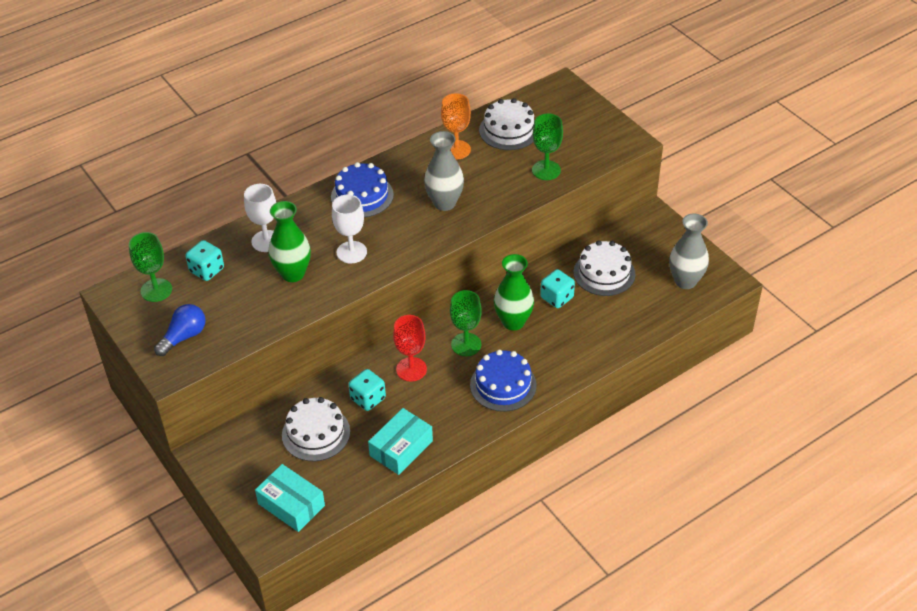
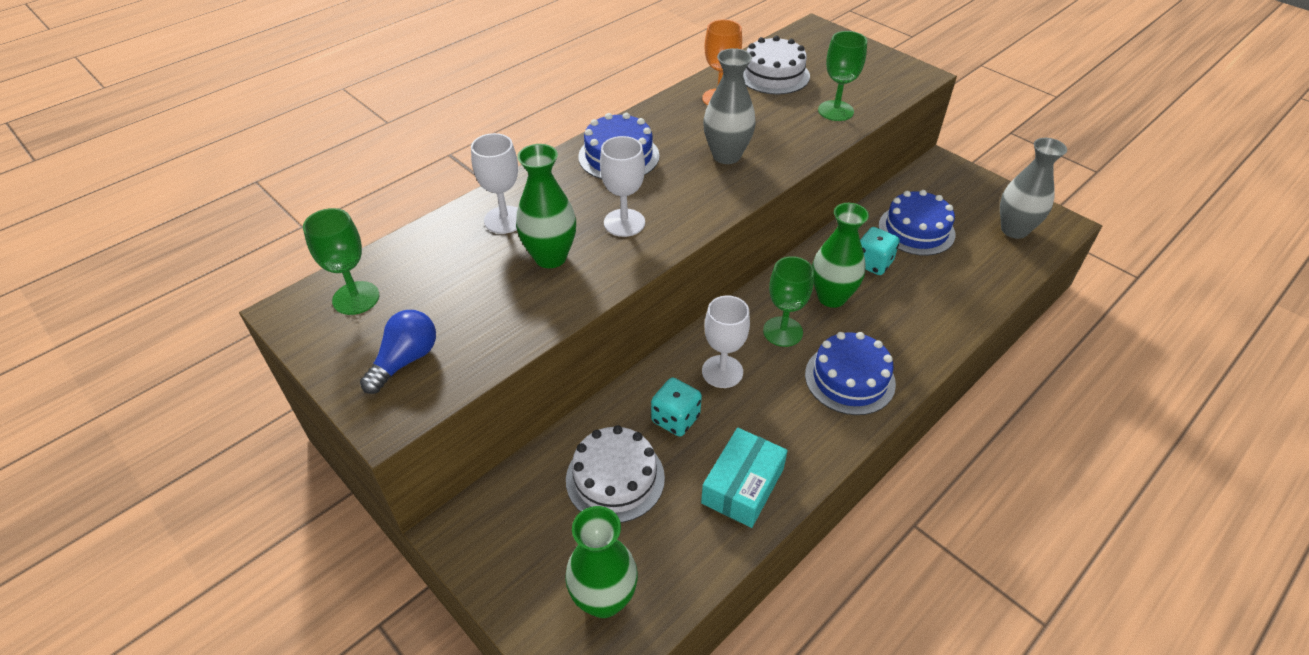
camera: 10 degrees left, 0 degrees up
turquoise dice [185,240,224,281] -> none
turquoise box [255,464,325,532] -> green vase [565,506,638,618]
red goblet [393,315,427,382] -> white goblet [702,296,750,388]
white cake [573,240,635,296] -> blue cake [878,190,955,256]

